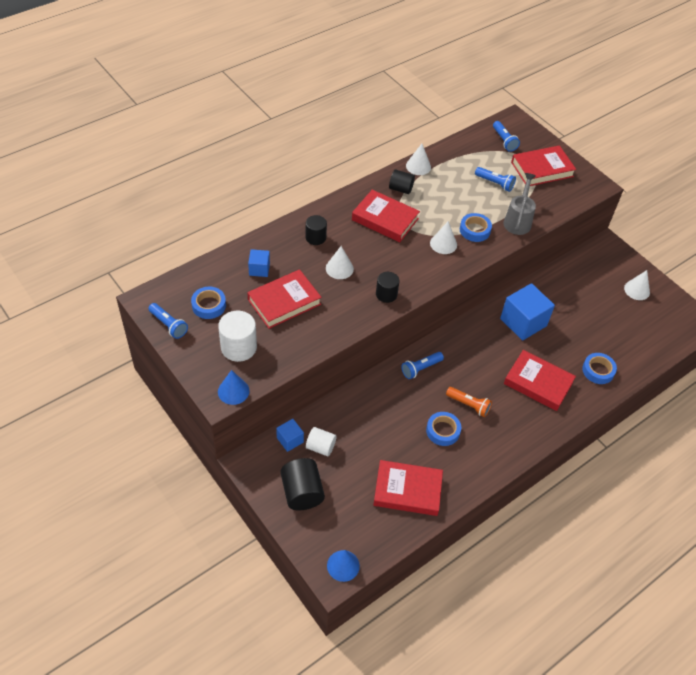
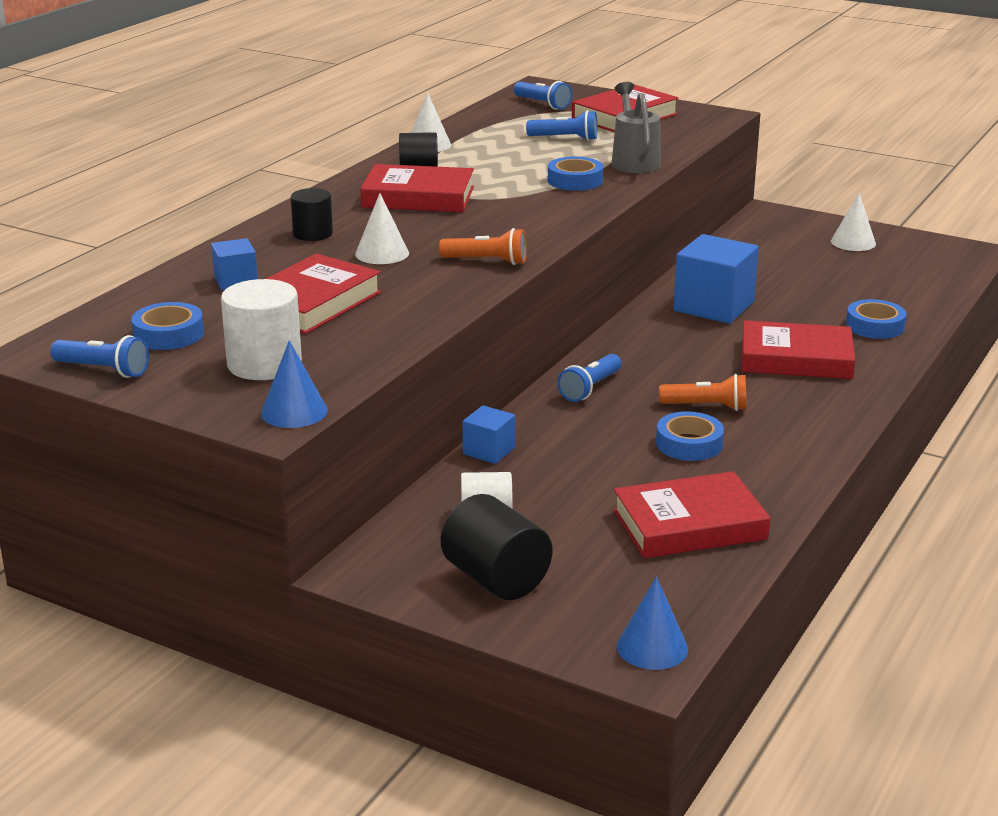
camera: 20 degrees left, 25 degrees down
blue cube [276,419,304,452] -> blue cube moved to [463,405,515,464]
black cylinder [376,272,400,303] -> orange flashlight [439,228,527,265]
white cone [430,221,457,254] -> none

